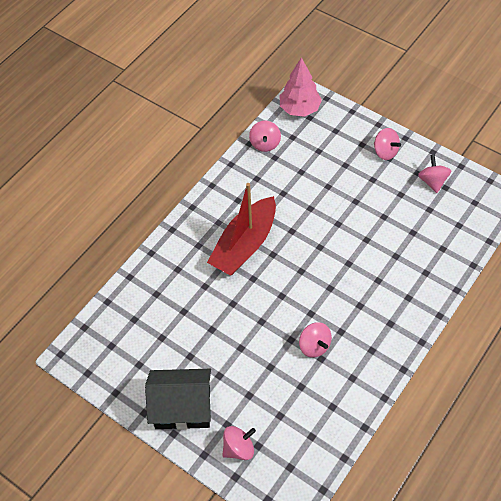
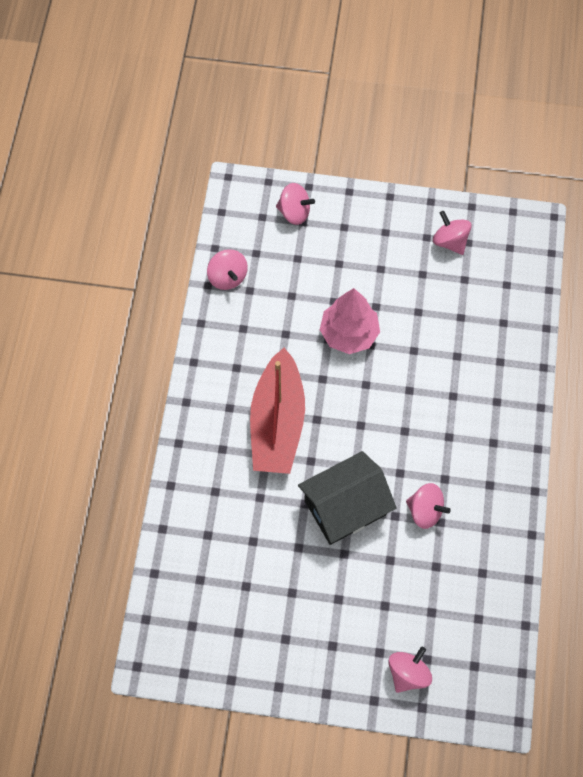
camera: 30 degrees left, 10 degrees up
black house [145,369,211,430] -> black house moved to [298,451,397,545]
pink tree [280,57,322,117] -> pink tree moved to [320,288,380,354]
pink spinning top [374,128,401,160] -> pink spinning top moved to [276,183,315,225]

